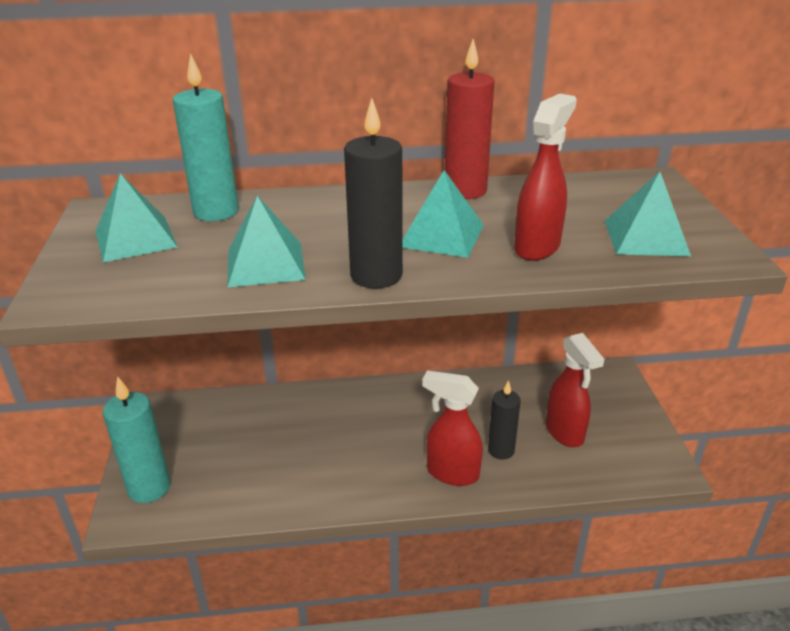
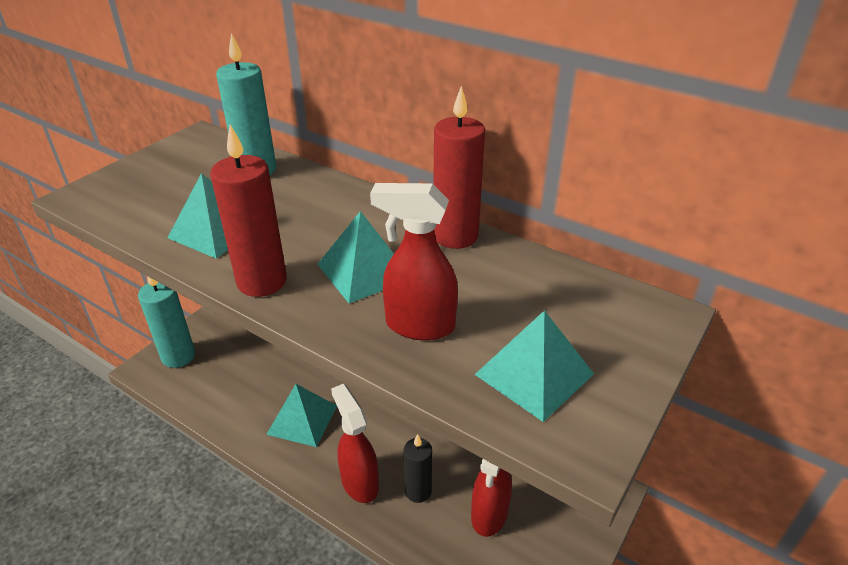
camera: 40 degrees right, 5 degrees up
turquoise pyramid [96,173,177,263] -> turquoise pyramid moved to [266,384,337,447]
black candle [344,98,403,289] -> red candle [210,124,287,297]
red spray bottle [514,94,577,261] -> red spray bottle turned 150 degrees counterclockwise [370,183,458,341]

